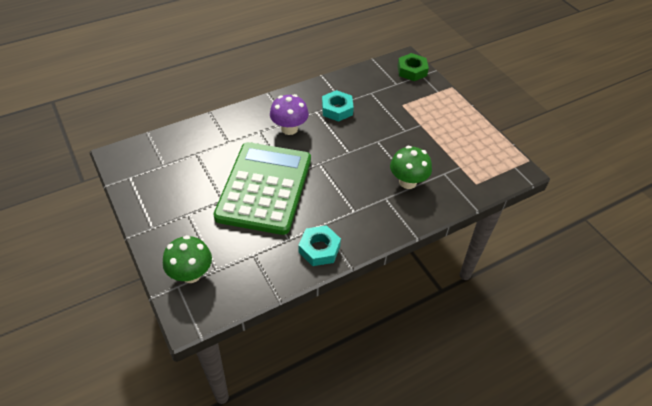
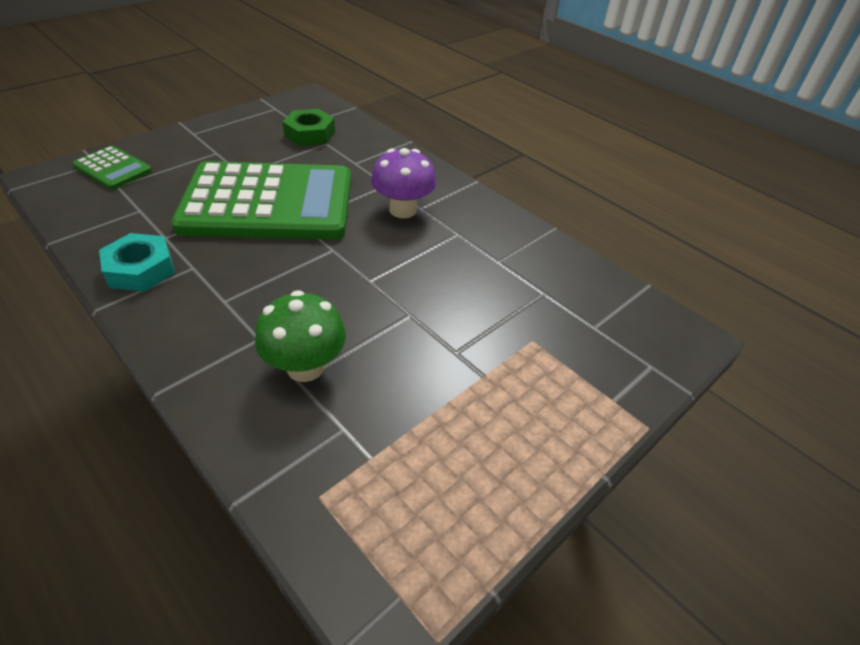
camera: 75 degrees right, 5 degrees down
green mushroom [163,235,212,283] -> green calculator [72,146,152,190]
turquoise nut [322,90,354,122] -> none
green nut [397,53,429,81] -> green nut moved to [282,109,335,146]

